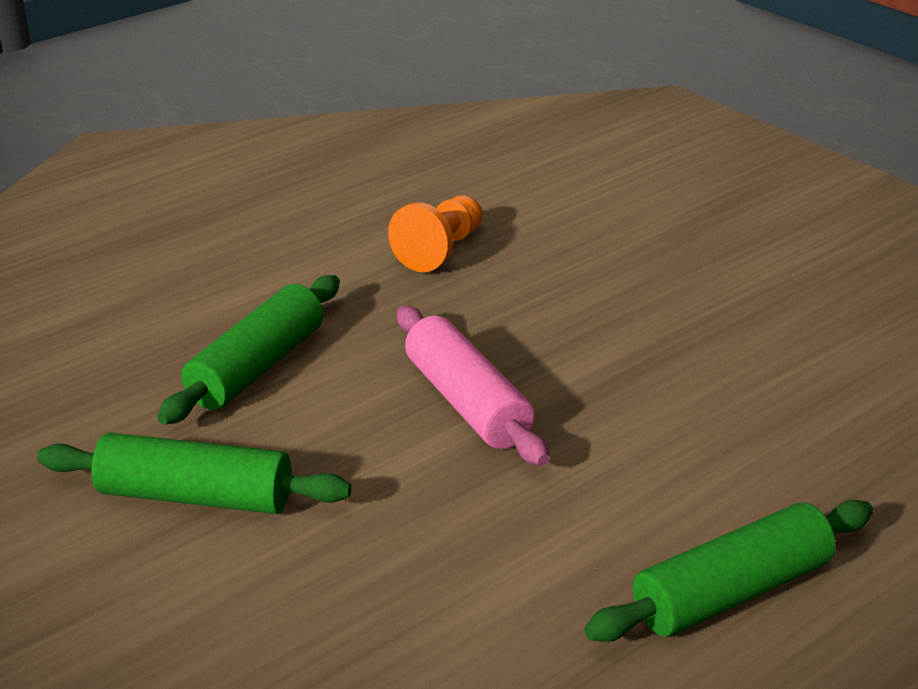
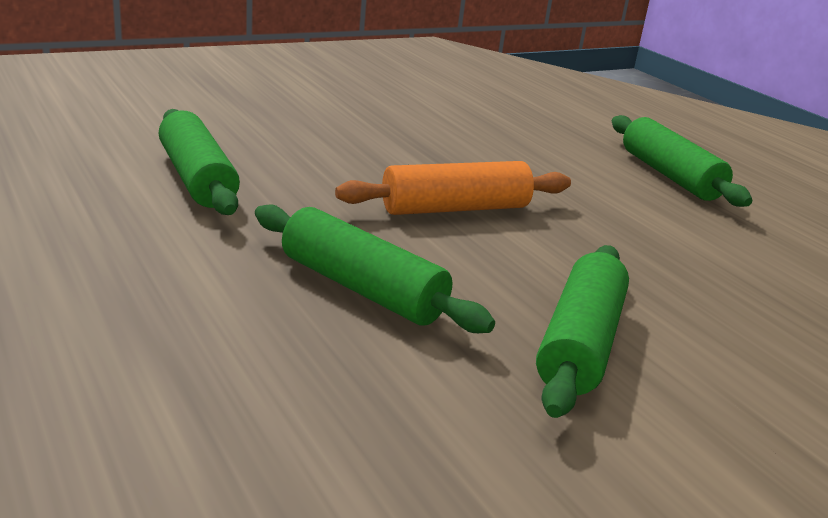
camera: 85 degrees left, 5 degrees down
orange pawn [388,195,483,272] -> green rolling pin [159,109,240,215]
pink rolling pin [397,306,549,466] -> orange rolling pin [335,161,571,215]

